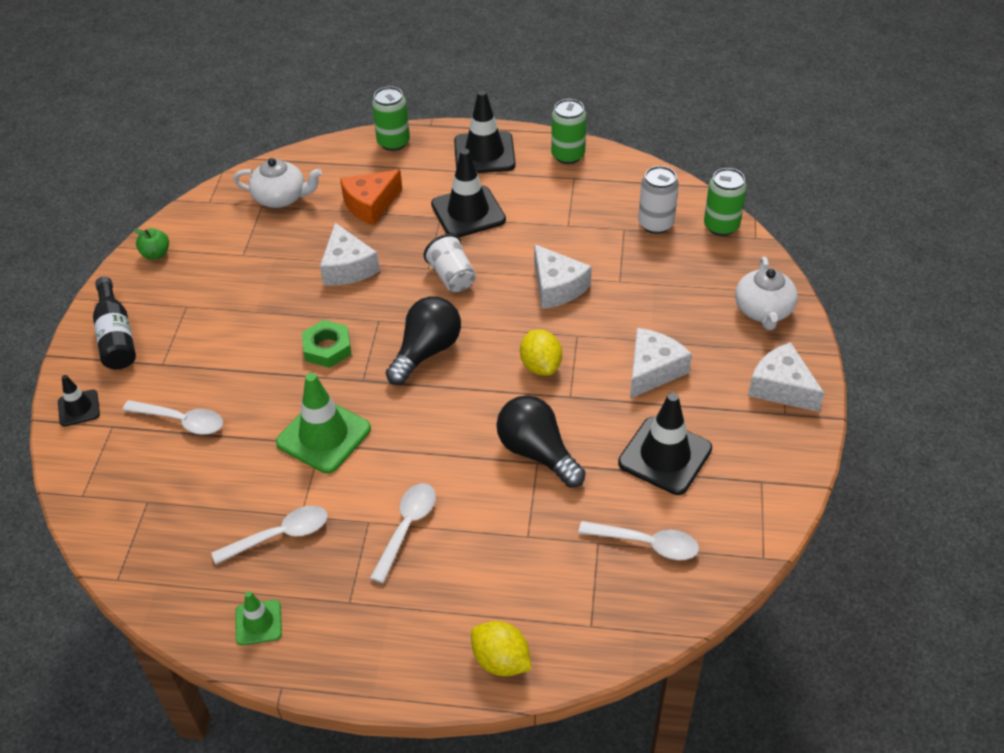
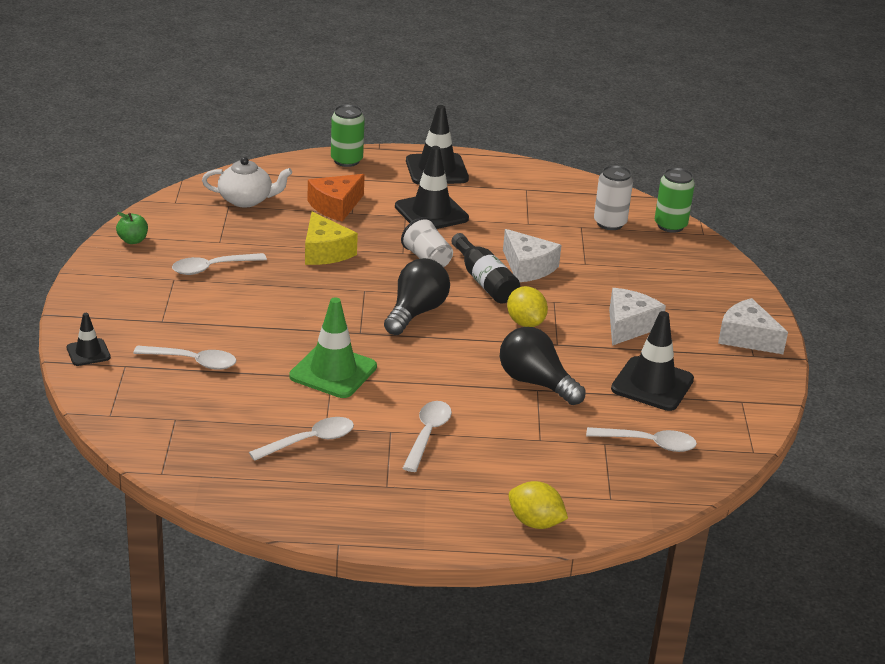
camera: 10 degrees left, 15 degrees down
black bottle [93,276,136,370] -> black bottle moved to [452,233,520,303]
green traffic cone [236,591,282,645] -> none
green nut [302,320,352,368] -> none
white cheese [320,223,380,286] -> yellow cheese [305,212,358,265]
green can [551,99,587,164] -> none
white teapot [735,257,798,330] -> none
none -> white spoon [172,253,267,275]

